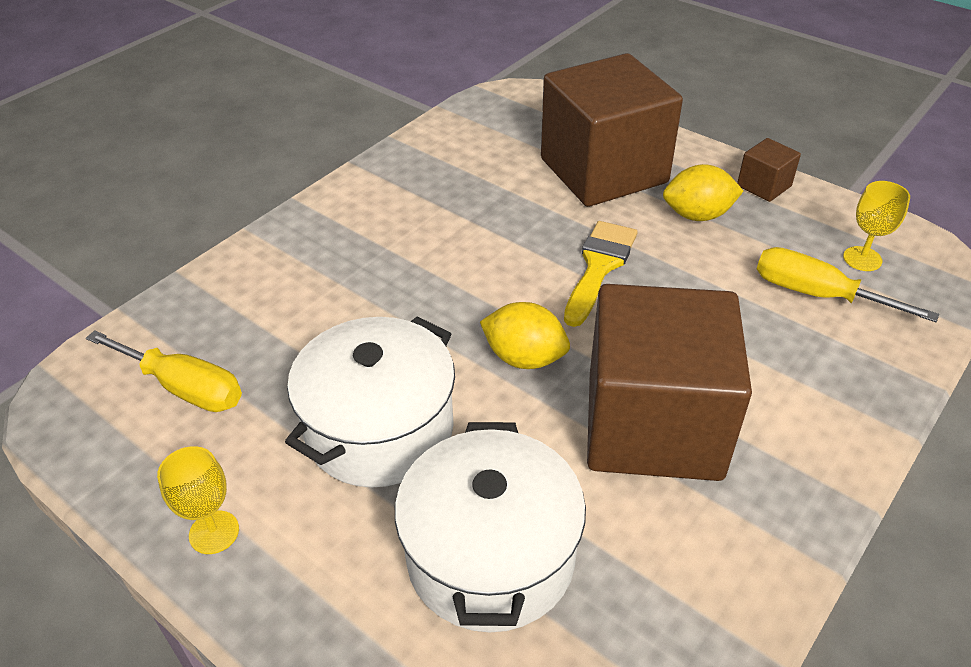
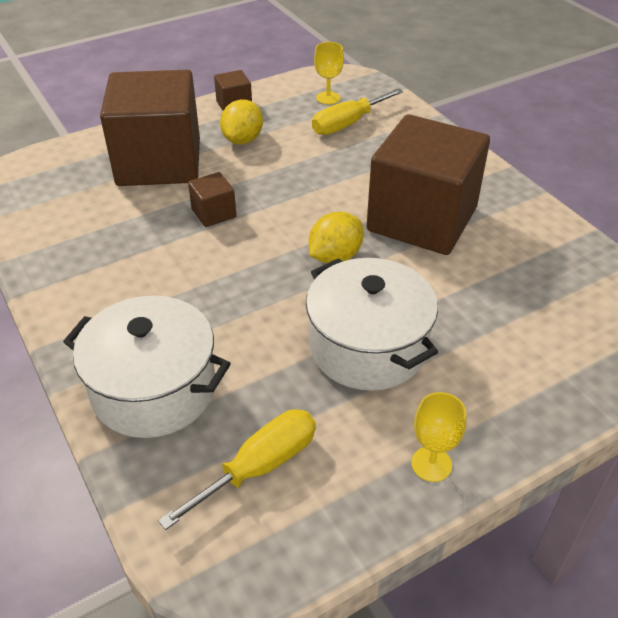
camera: 70 degrees left, 0 degrees up
white pot [395,422,586,633] -> white pot moved to [63,296,231,438]
yellow brush [564,221,638,327] -> none
none -> brown cube [188,172,236,227]

